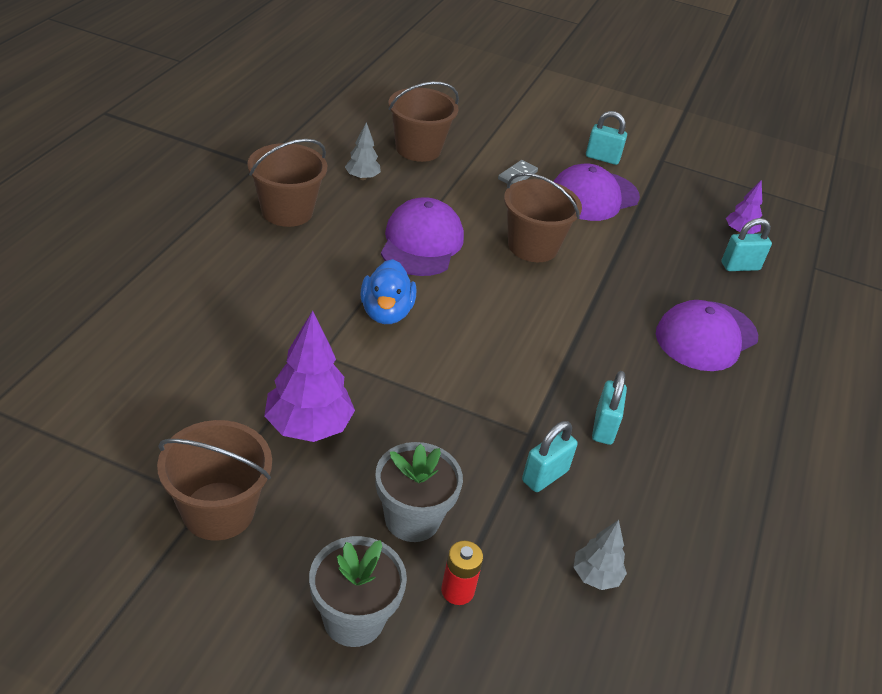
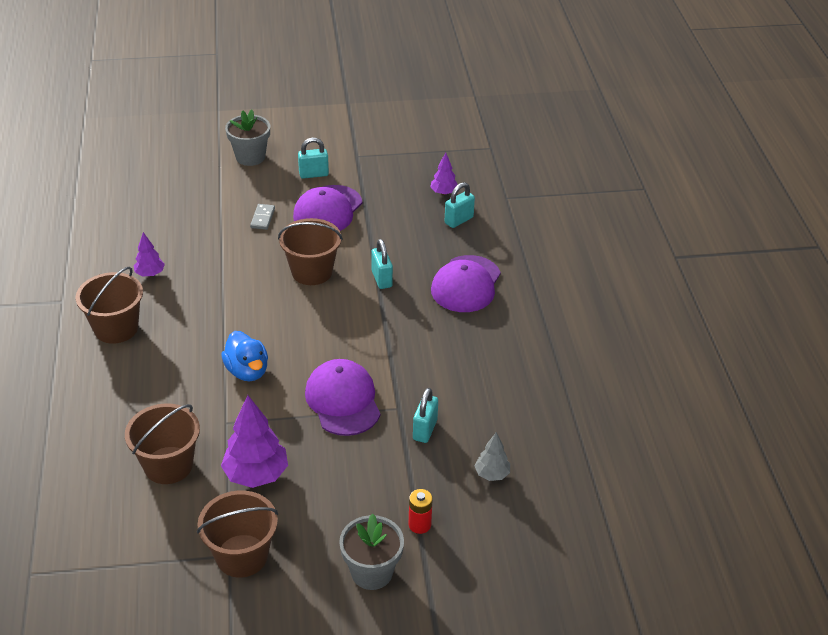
camera: 25 degrees left, 0 degrees up
grey tree [345,122,381,180] -> purple tree [134,232,165,277]
grey flower pot [375,442,463,542] -> grey flower pot moved to [225,110,270,166]
purple cap [381,197,464,276] -> purple cap moved to [305,359,380,436]
brown bucket [388,82,459,162] -> brown bucket moved to [125,403,200,484]
turquoise padlock [592,371,627,445] -> turquoise padlock moved to [371,239,393,289]

